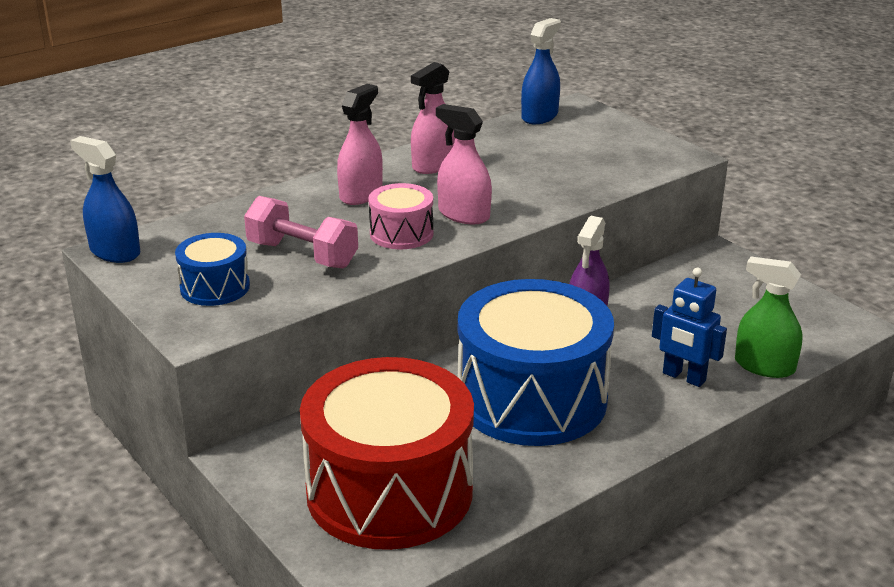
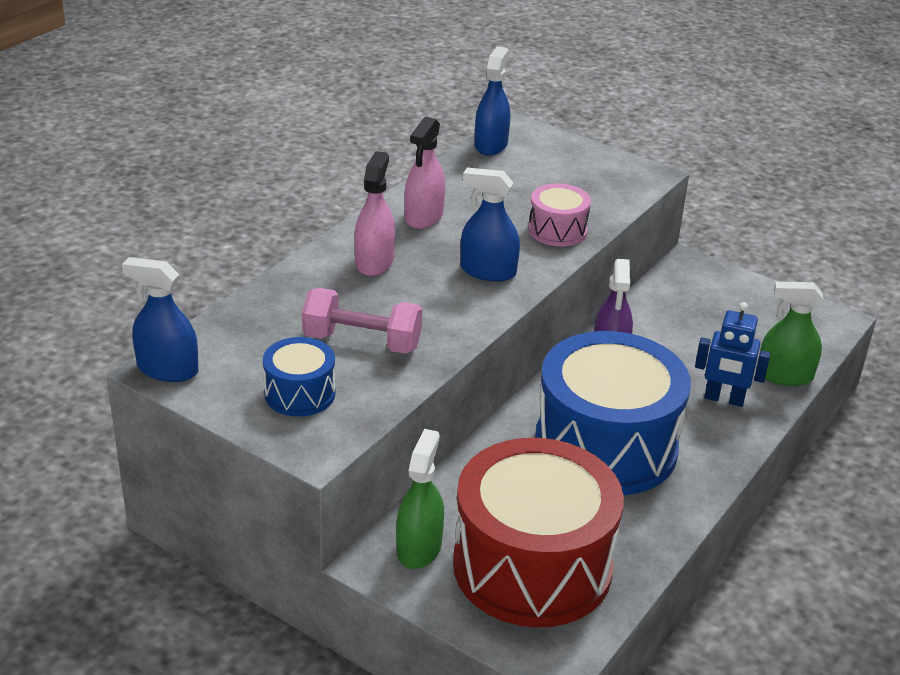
camera: 20 degrees left, 5 degrees up
pink drum [368,183,433,249] -> pink drum moved to [528,183,591,247]
pink spray bottle [436,104,492,224] -> blue spray bottle [461,168,520,282]
none -> green spray bottle [396,429,444,569]

